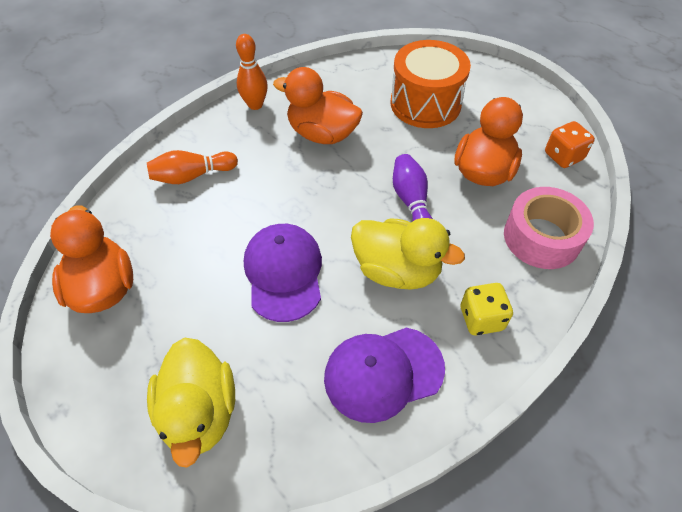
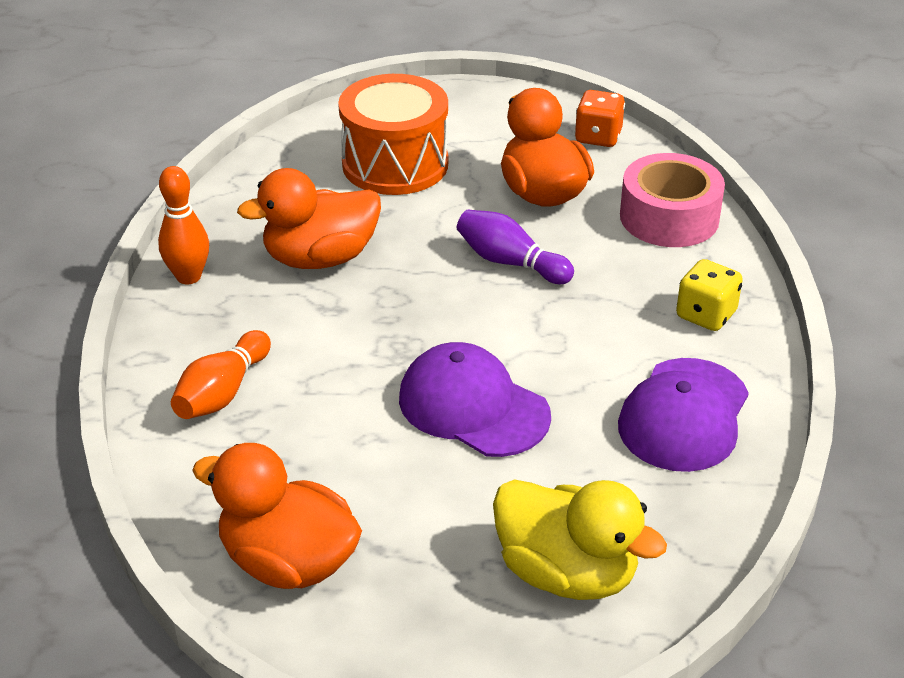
camera: 45 degrees left, 15 degrees down
yellow duck [351,218,465,290] -> none

